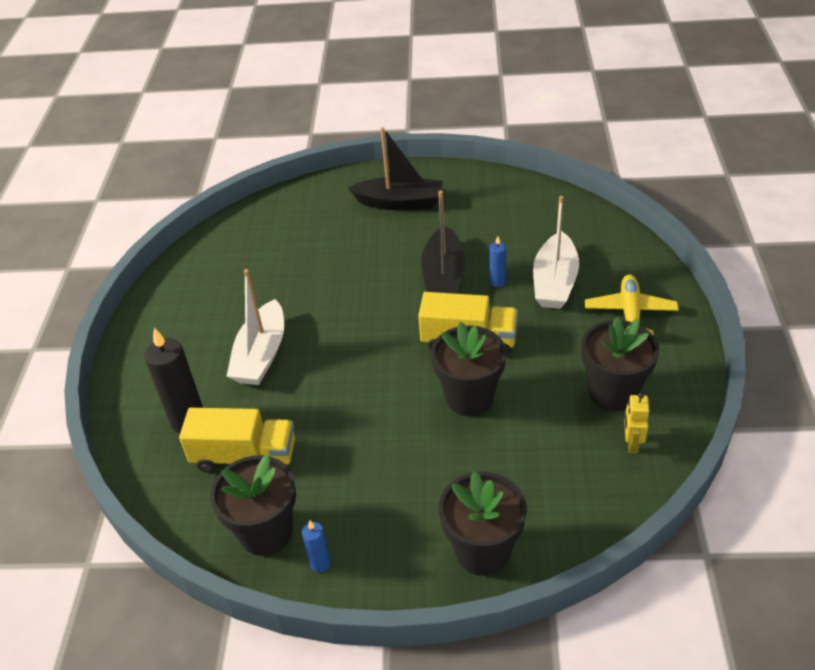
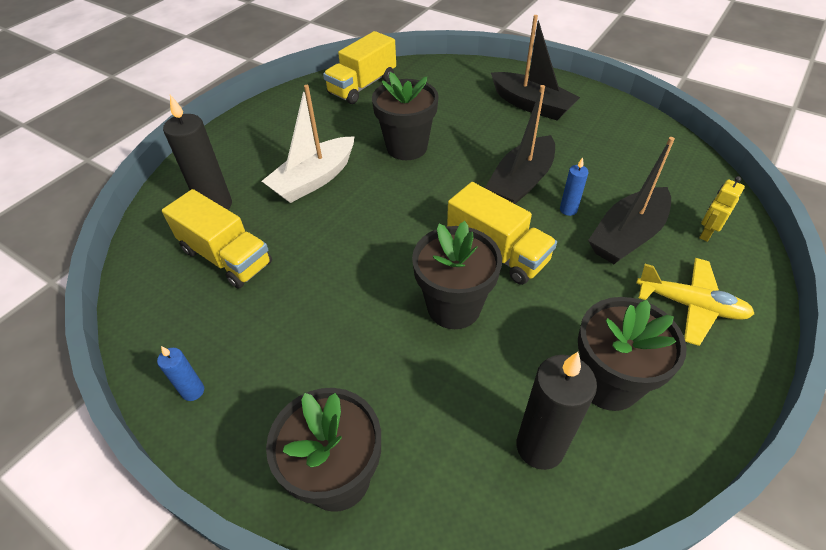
camera: 30 degrees right, 5 degrees up
black flower pot [210,455,296,556] -> black flower pot moved to [372,72,439,160]
white boat [533,196,579,309] -> black boat [588,137,675,264]
yellow plane [585,274,679,336] -> yellow plane turned 75 degrees clockwise [636,258,754,346]
yellow robot [624,393,649,453] -> yellow robot moved to [699,176,745,242]
none -> yellow truck [323,31,396,104]
none -> black candle [516,352,597,470]

